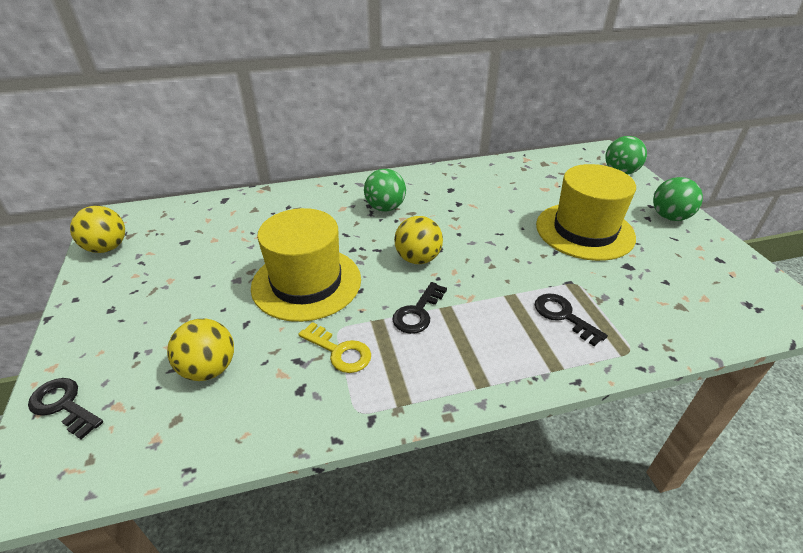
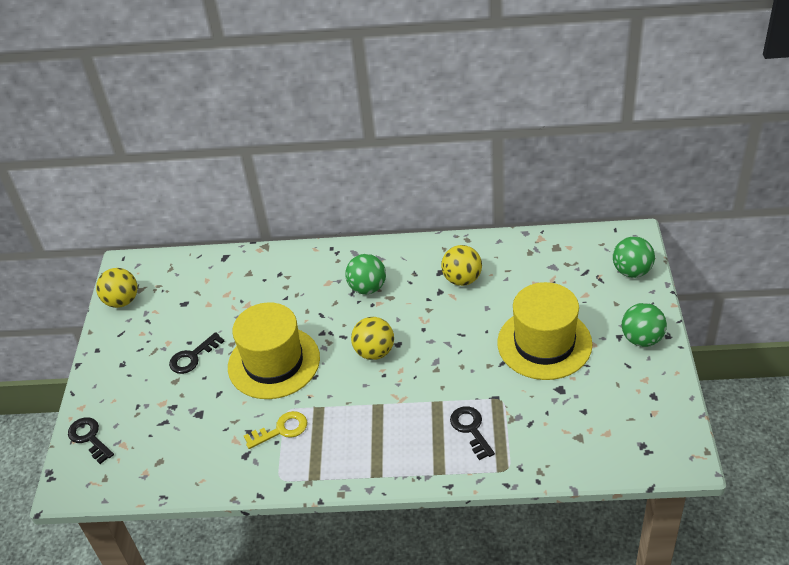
camera: 20 degrees right, 5 degrees up
yellow ball [167,319,234,381] -> yellow ball moved to [441,245,482,286]
yellow key [298,322,371,373] -> yellow key turned 75 degrees counterclockwise [244,411,307,449]
black key [393,282,447,334] -> black key moved to [169,332,224,374]

